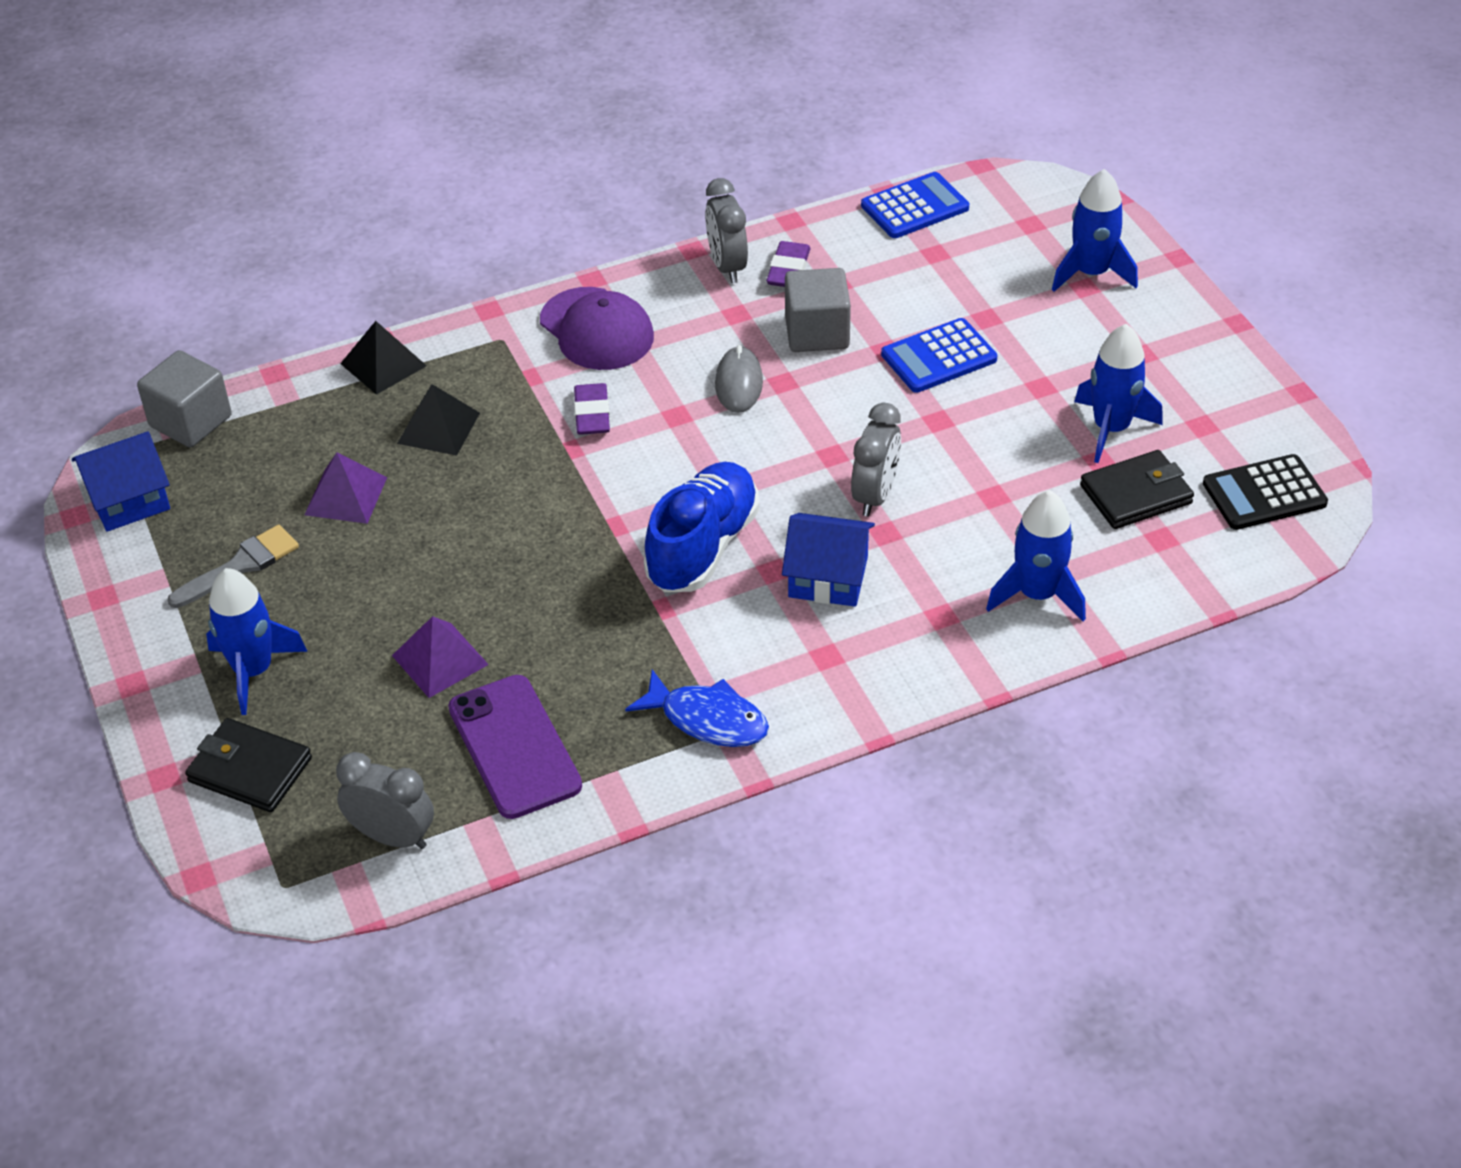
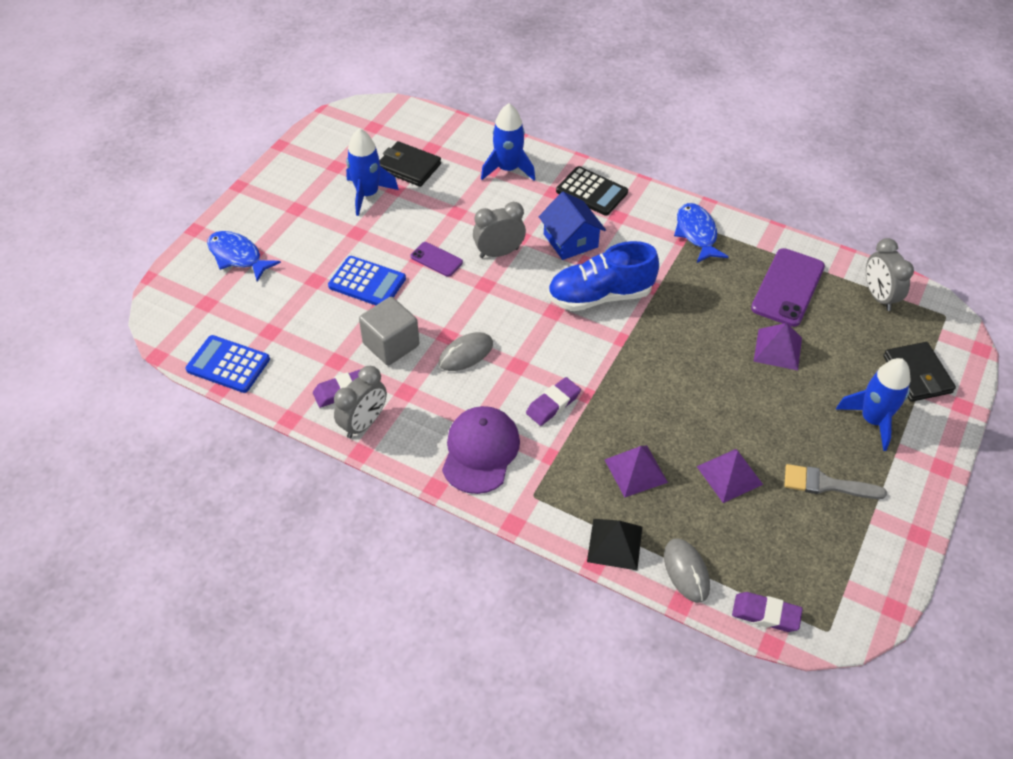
camera: 130 degrees left, 5 degrees up
blue house [72,431,170,532] -> none
grey cube [137,350,232,448] -> purple eraser [732,592,803,632]
black pyramid [397,384,480,456] -> purple pyramid [604,445,668,497]
blue rocket [1052,169,1138,292] -> blue fish [207,231,281,282]
black calculator [1203,454,1328,530] -> black calculator moved to [556,166,628,216]
none -> purple phone [411,242,463,277]
none -> grey mouse [664,538,710,603]

